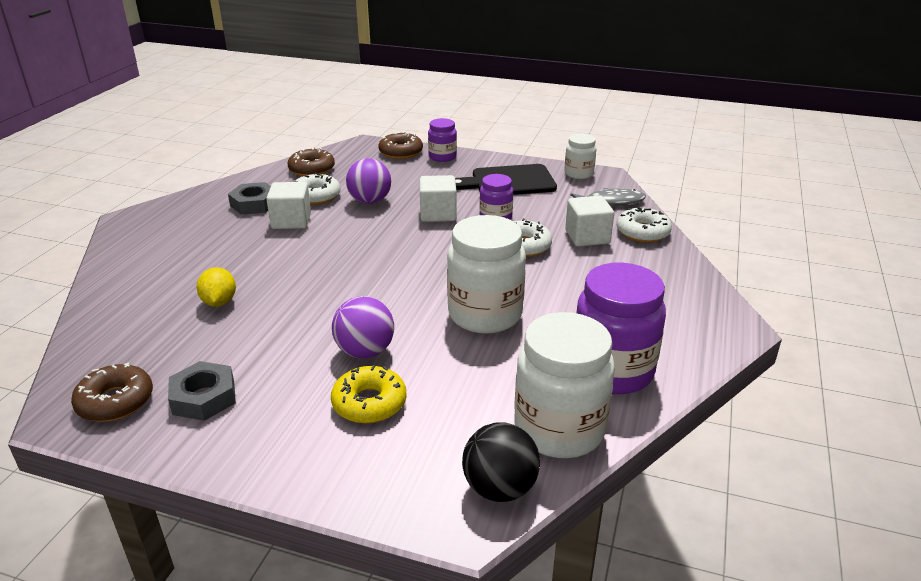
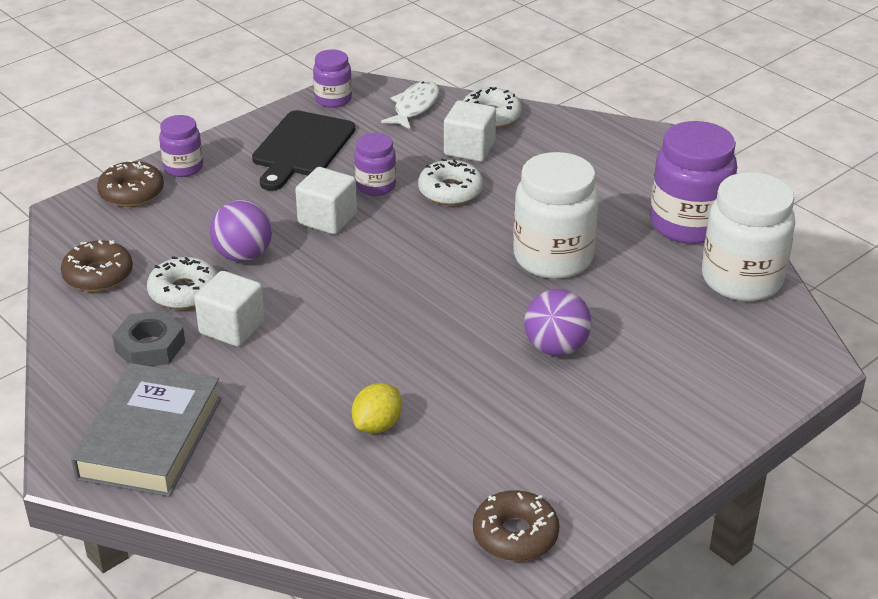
camera: 60 degrees left, 5 degrees up
grey nut [168,361,236,421] -> none
yellow lemon [197,267,236,307] -> yellow lemon turned 75 degrees counterclockwise [352,383,402,433]
yellow donut [331,365,407,424] -> none
black ball [462,422,540,502] -> none
white jar [564,134,596,179] -> purple jar [313,49,352,108]
grey fish [570,188,646,206] -> white fish [381,81,439,130]
none -> grey book [71,363,222,497]

